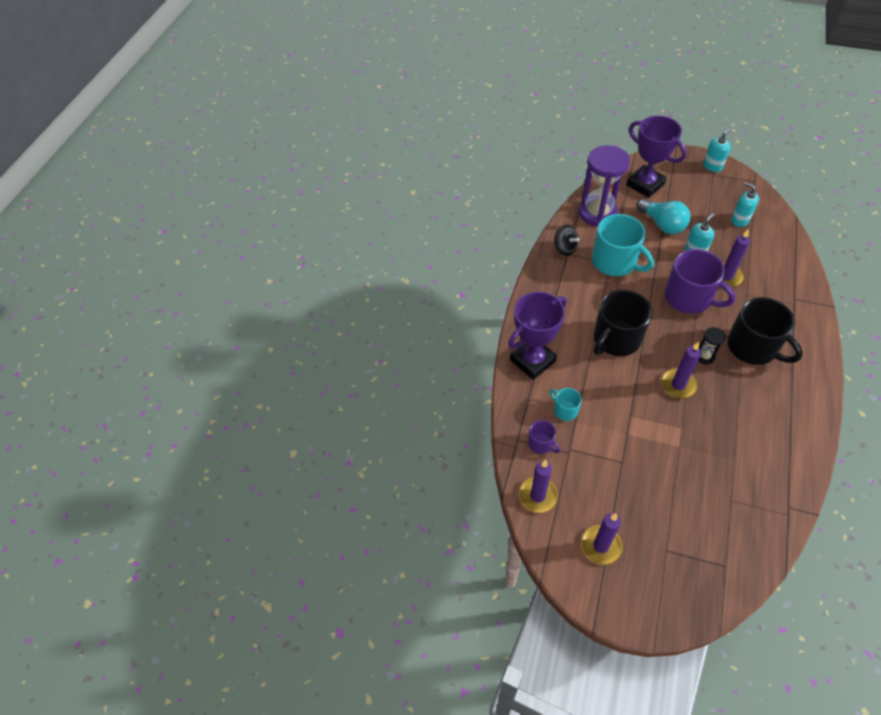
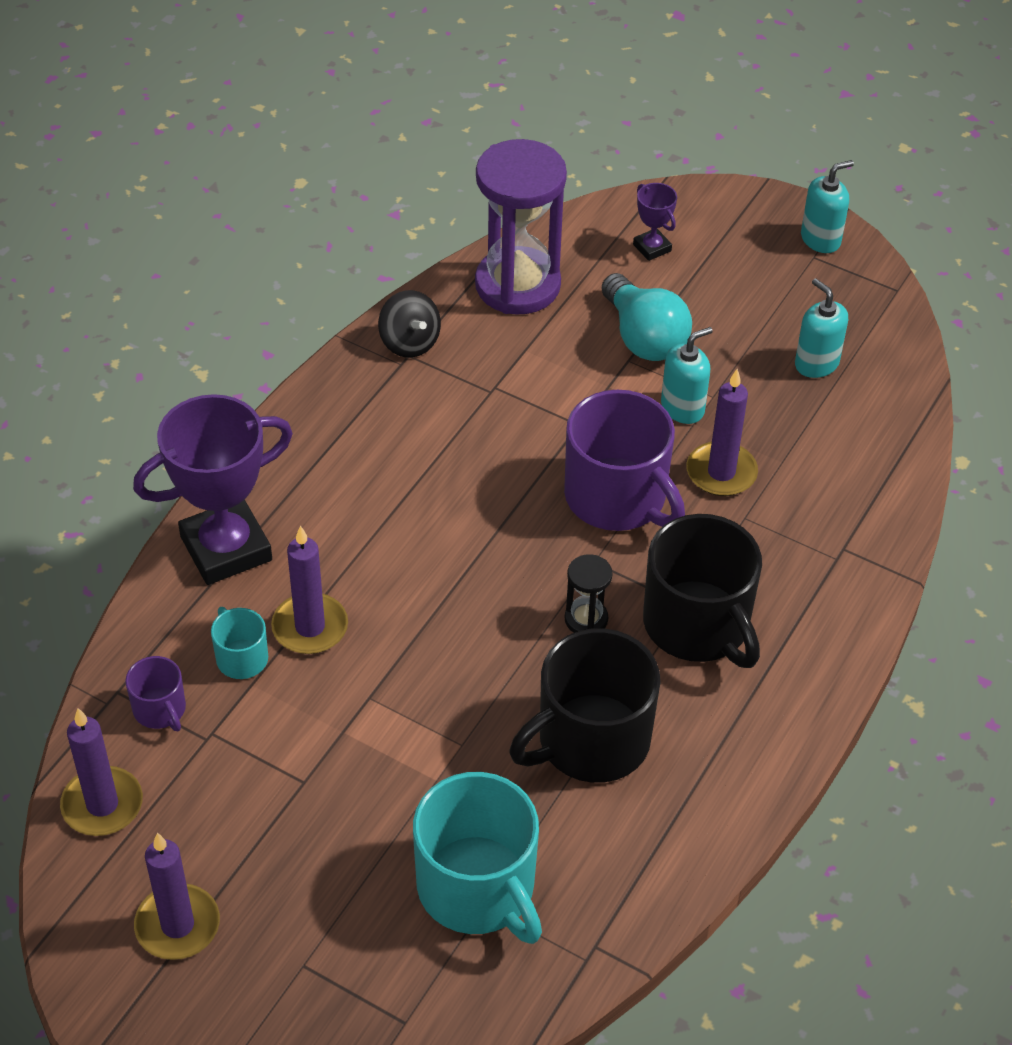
camera: 10 degrees right, 5 degrees down
turquoise mug [592,214,654,276] -> turquoise mug moved to [413,772,542,944]
black mug [594,290,652,356] -> black mug moved to [509,628,661,783]
purple trophy [626,116,687,198] -> purple trophy [633,183,677,261], size x0.45
purple candle [661,342,701,399] -> purple candle moved to [271,526,348,654]

